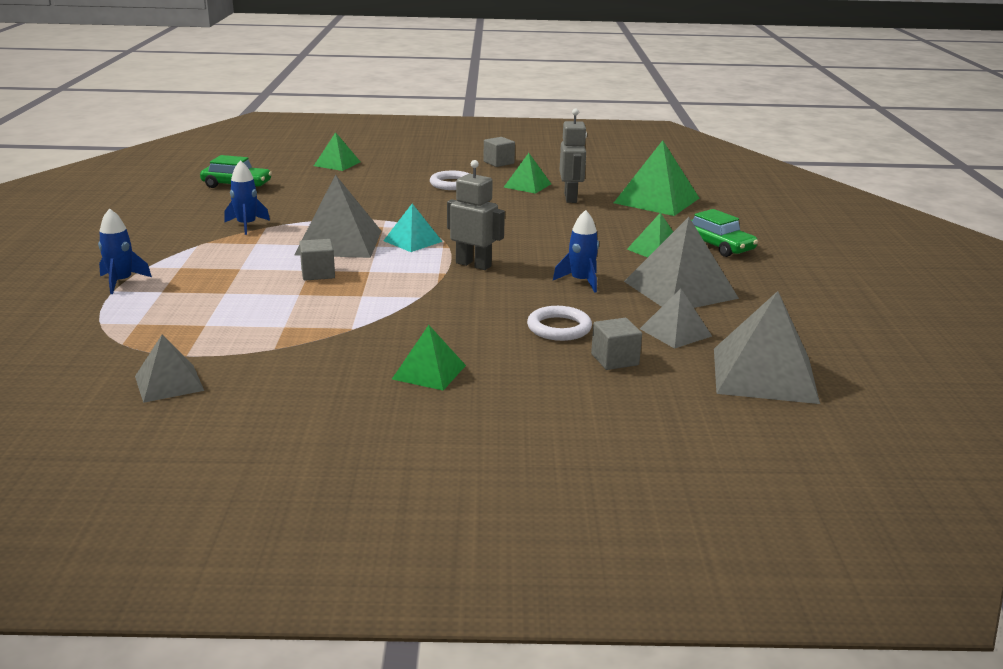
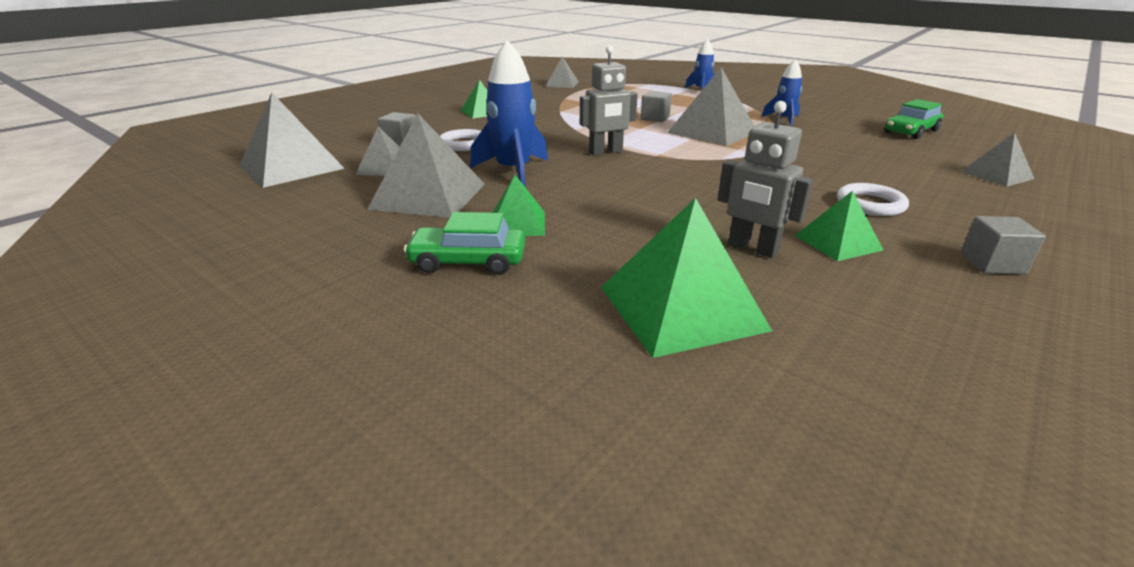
camera: 130 degrees right, 5 degrees up
green pyramid [314,132,360,171] -> grey pyramid [960,133,1034,187]
turquoise pyramid [383,204,443,252] -> none
blue rocket [553,210,599,293] -> blue rocket [470,40,548,188], size x1.66

